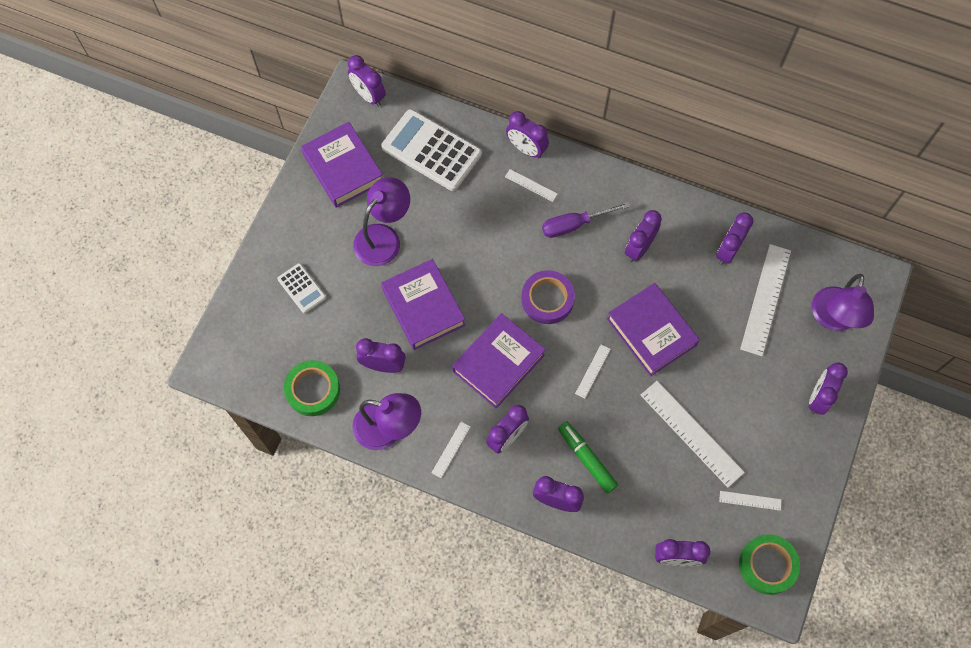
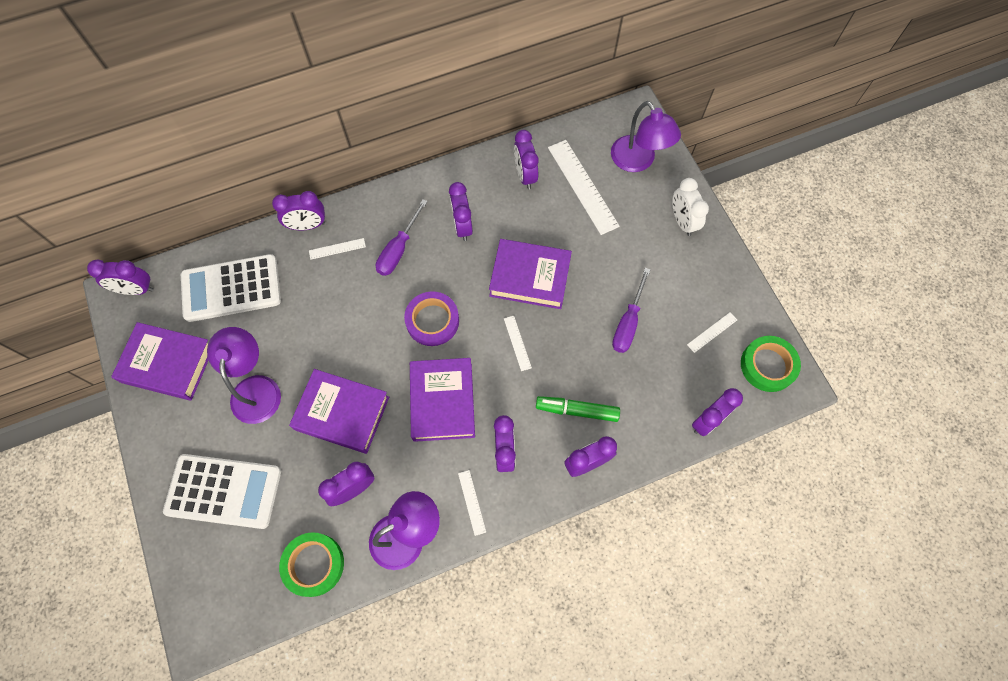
camera: 45 degrees left, 0 degrees up
white calculator [277,263,326,313] -> white calculator [163,454,281,529], size x1.97
white ruler [641,381,745,488] -> purple screwdriver [612,268,651,353]
purple clock [809,362,848,415] -> white clock [672,178,709,236]

